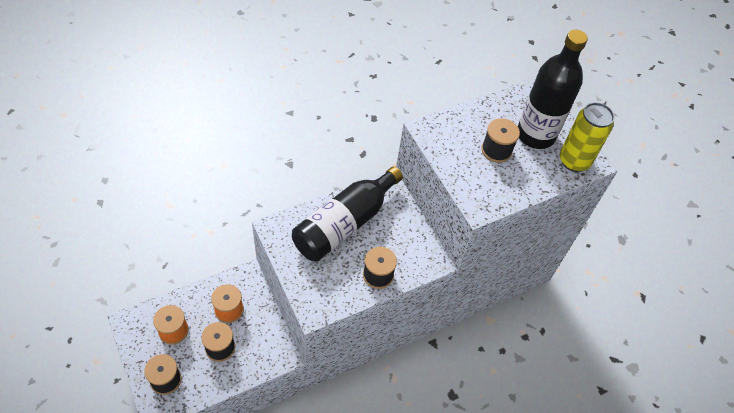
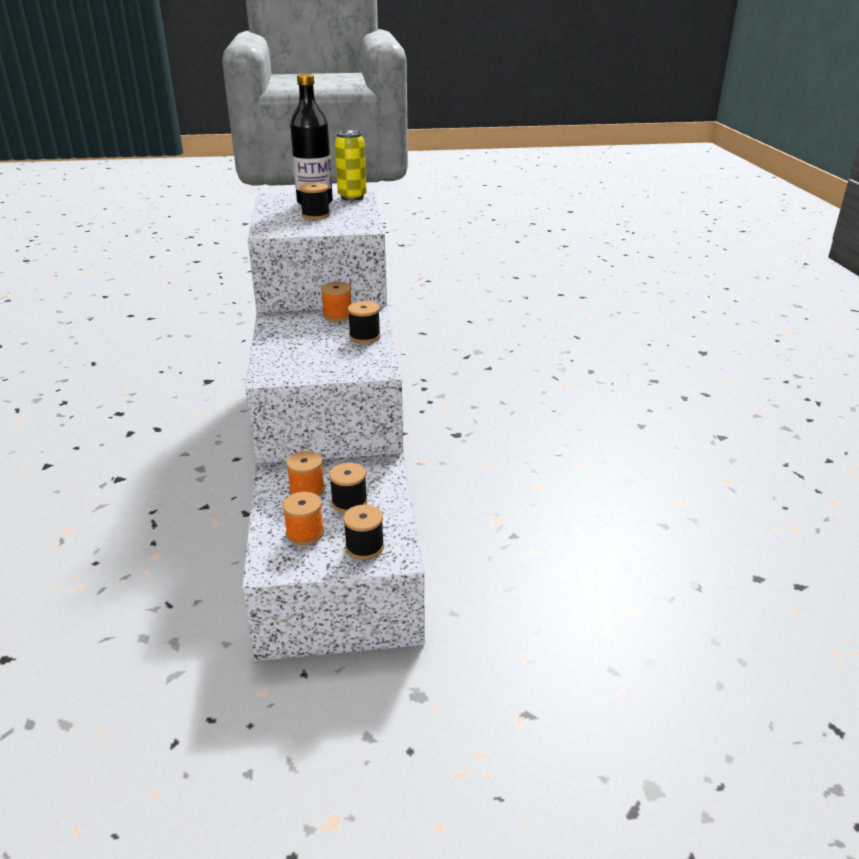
camera: 65 degrees left, 25 degrees down
black bottle [292,166,403,262] -> none
none -> orange spool [321,282,351,321]

